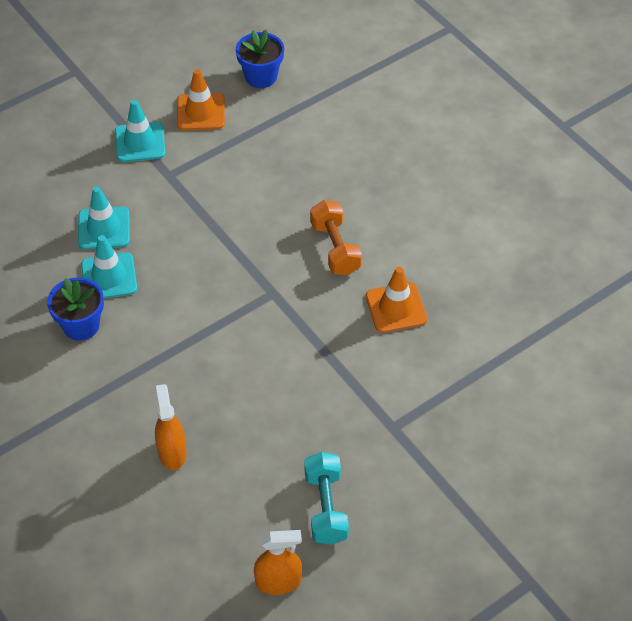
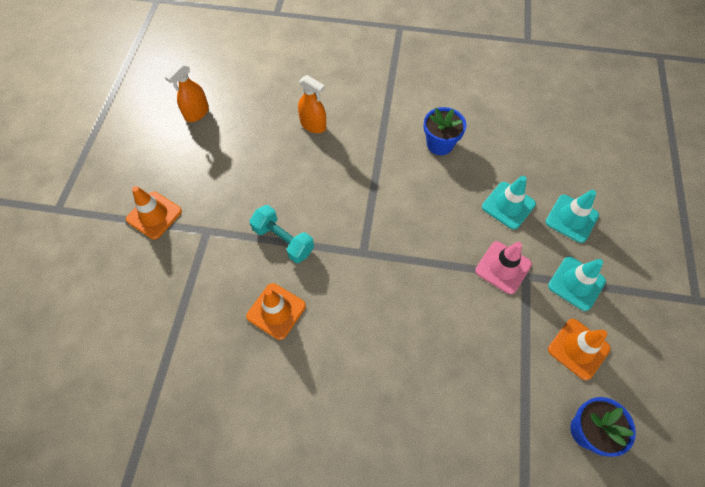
camera: 135 degrees right, 10 degrees up
turquoise traffic cone [81,235,137,299] -> turquoise traffic cone moved to [546,190,599,243]
turquoise dumbbell [304,452,349,545] -> turquoise dumbbell moved to [249,205,314,263]
orange dumbbell [310,200,362,275] -> none
none -> orange traffic cone [126,186,182,239]
none -> pink traffic cone [475,241,532,294]

